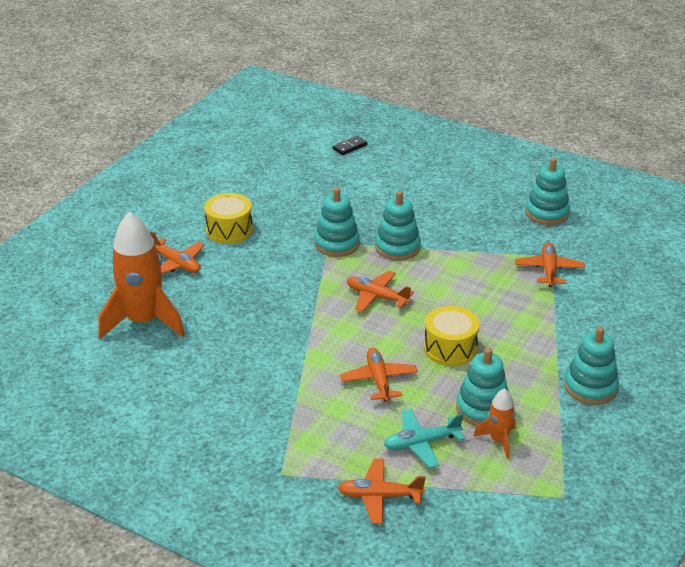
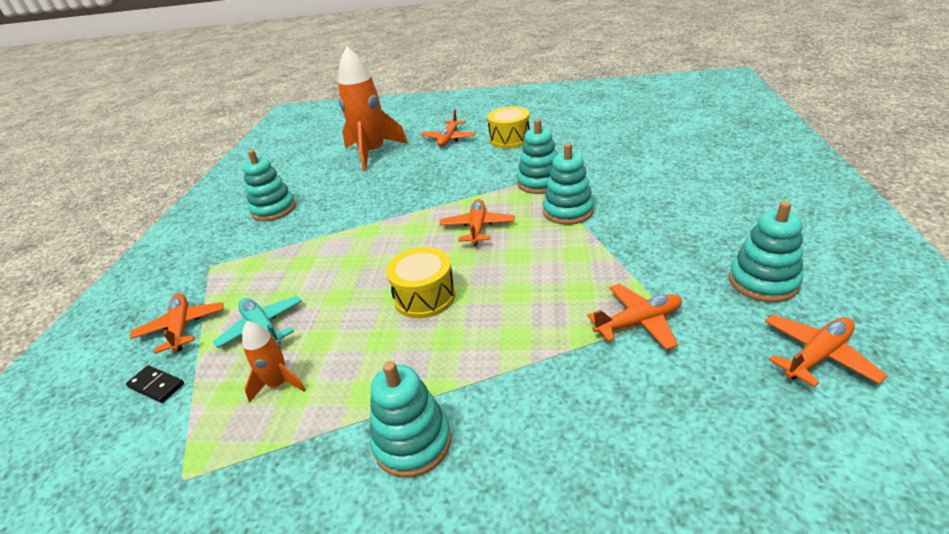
camera: 70 degrees right, 0 degrees up
black domino [333,136,368,155] -> black domino moved to [126,365,184,403]
orange plane [340,348,418,402] -> orange plane moved to [765,314,888,387]
turquoise stacking toy [456,348,509,426] -> turquoise stacking toy moved to [243,150,296,221]

